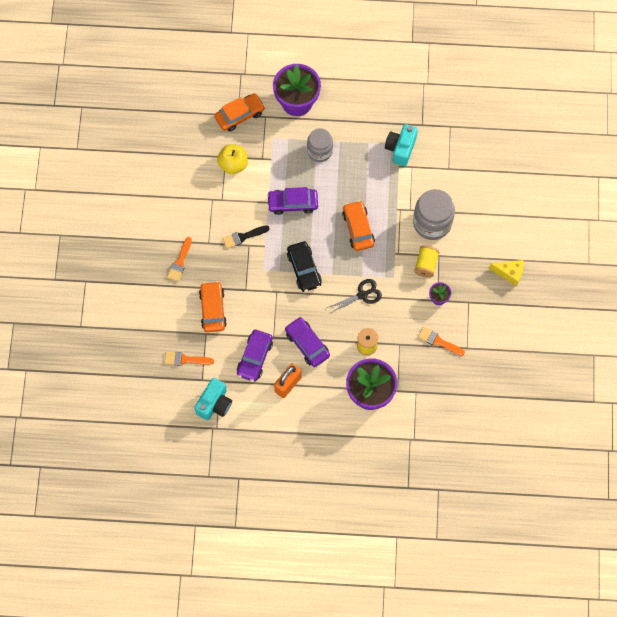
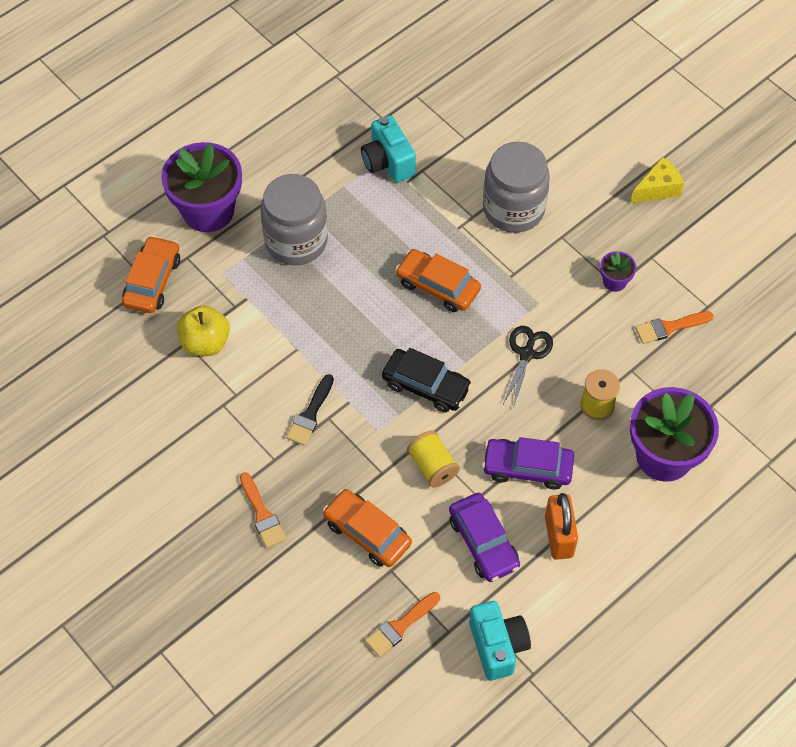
camera: 45 degrees left, 10 degrees down
purple car [267,187,318,215] -> none
grey jar [307,128,333,162] -> grey jar [260,174,328,265], size x1.51
yellow spool [414,246,439,278] -> yellow spool moved to [407,430,460,487]

